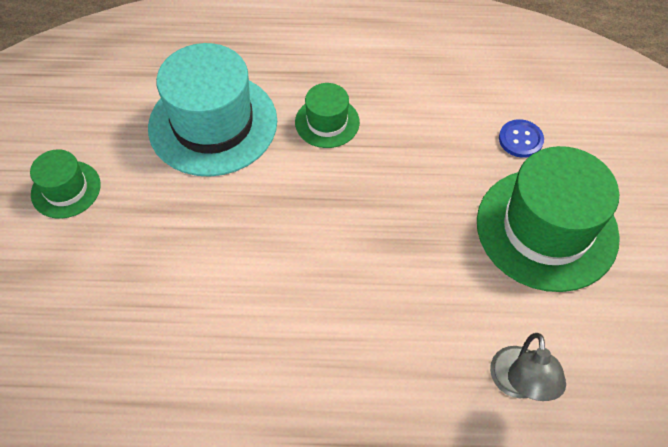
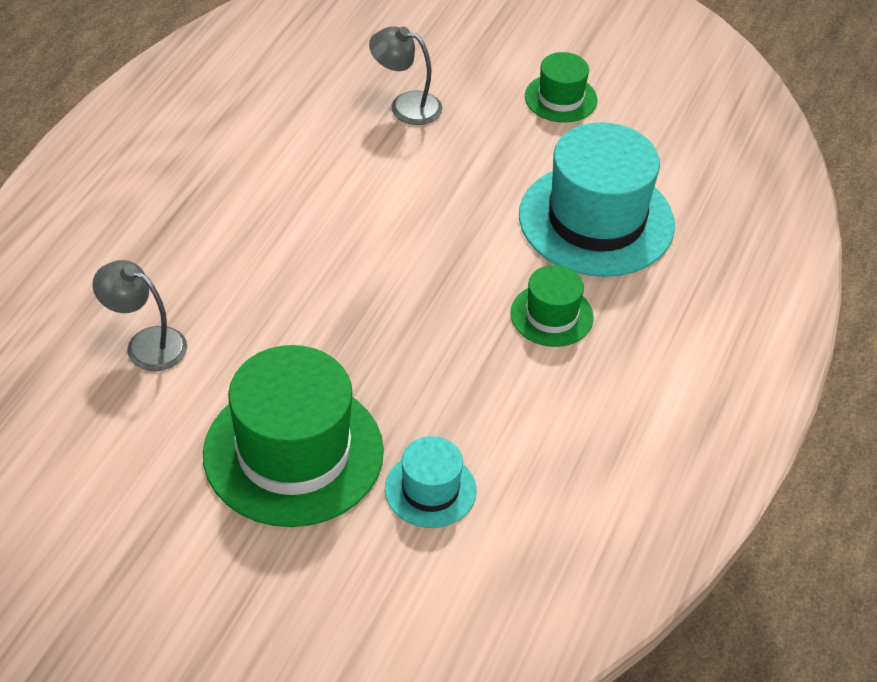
camera: 110 degrees right, 10 degrees down
blue button [499,119,544,158] -> turquoise hat [385,436,477,528]
none -> grey lamp [369,26,442,125]

